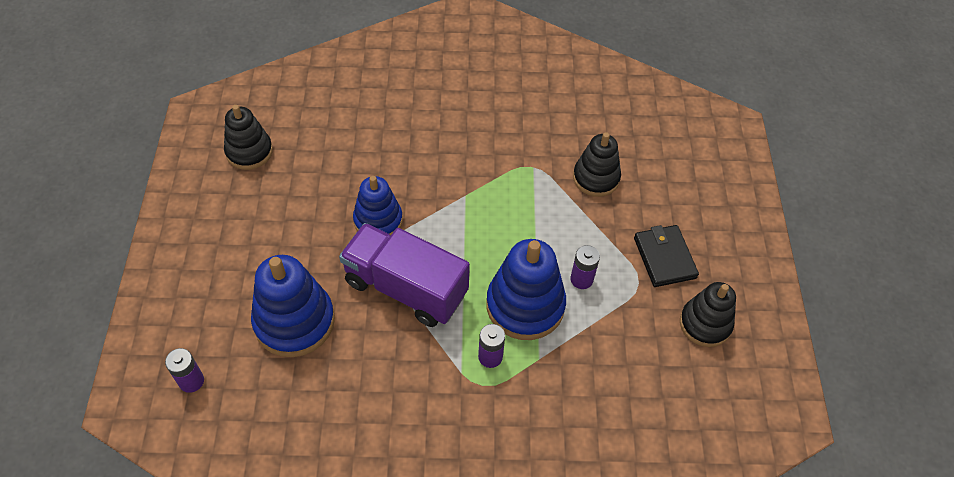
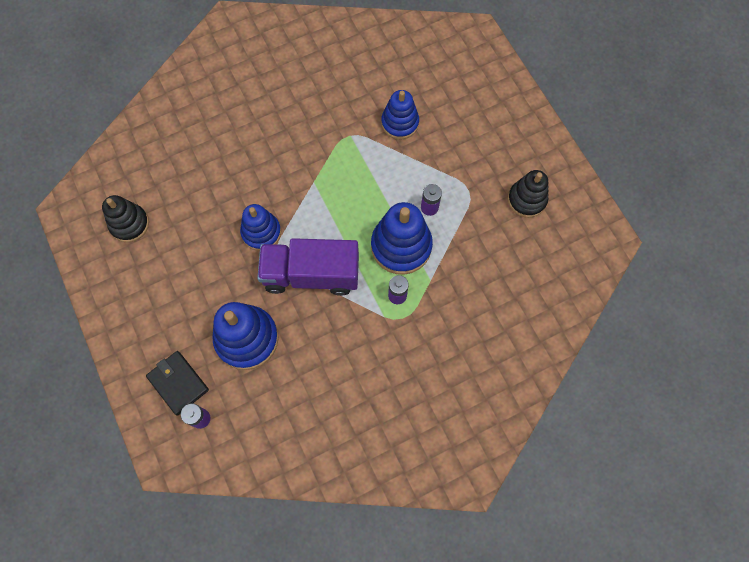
camera: 25 degrees left, 15 degrees up
black stacking toy [573,132,621,197] -> blue stacking toy [381,90,419,140]
black wallet [634,225,699,287] -> black wallet moved to [146,351,209,416]

